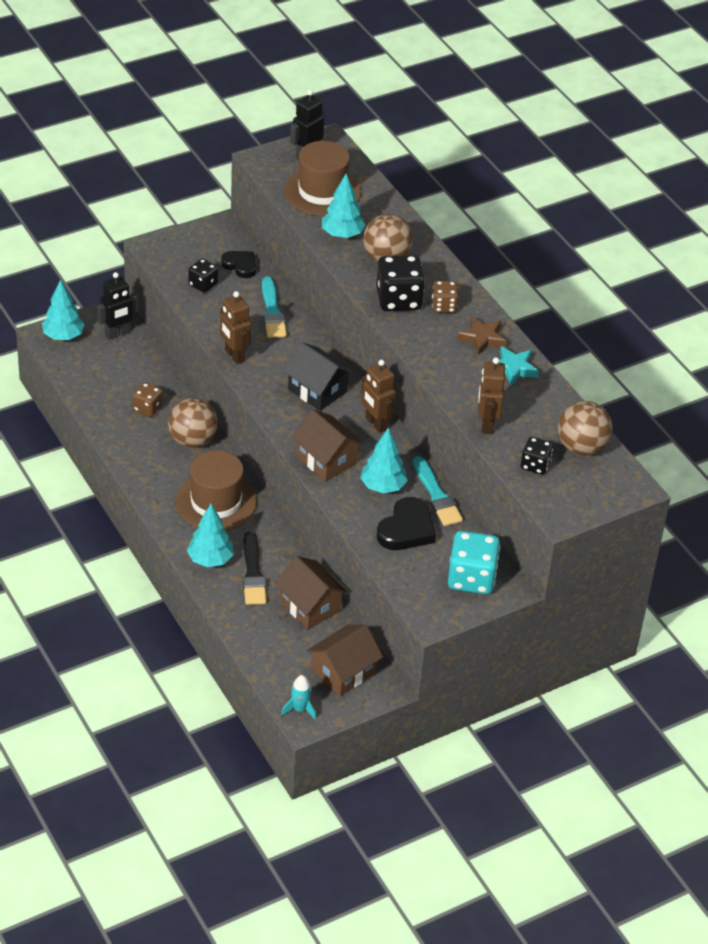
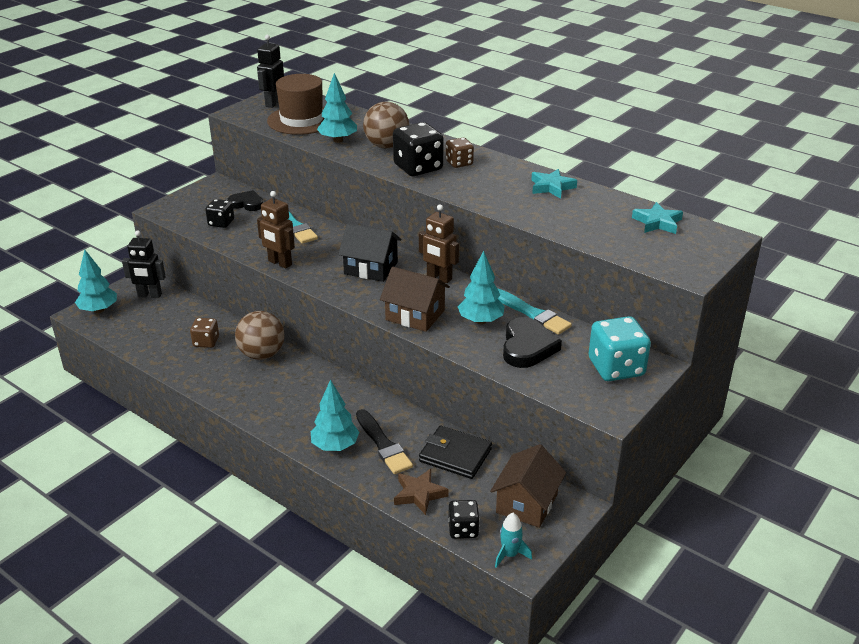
camera: 20 degrees left, 10 degrees down
black robot [97,272,138,340] -> black robot turned 60 degrees clockwise [122,230,166,298]
brown hat [176,450,257,531] -> none
brown house [274,556,348,629] -> black wallet [419,426,492,479]
brown star [457,316,506,356] -> brown star moved to [394,469,449,515]
brown robot [478,357,505,434] -> none
black dice [521,437,553,475] -> black dice moved to [448,500,480,539]
brown ball [558,401,612,455] -> turquoise star [632,202,683,234]

